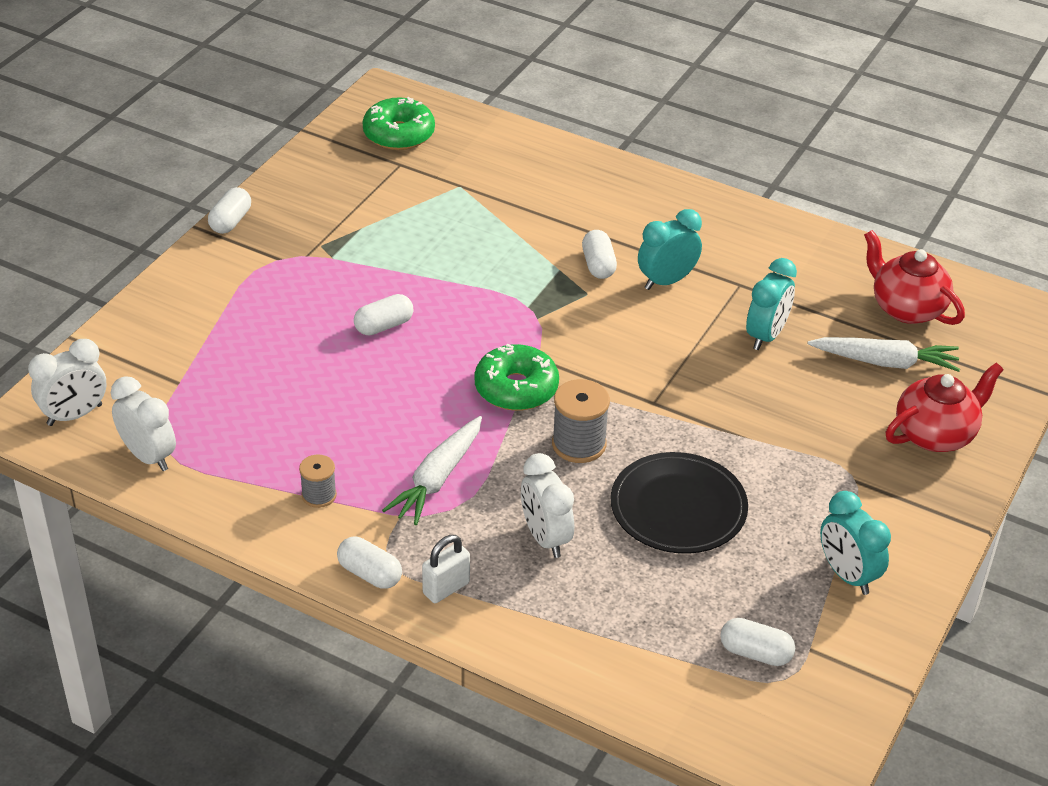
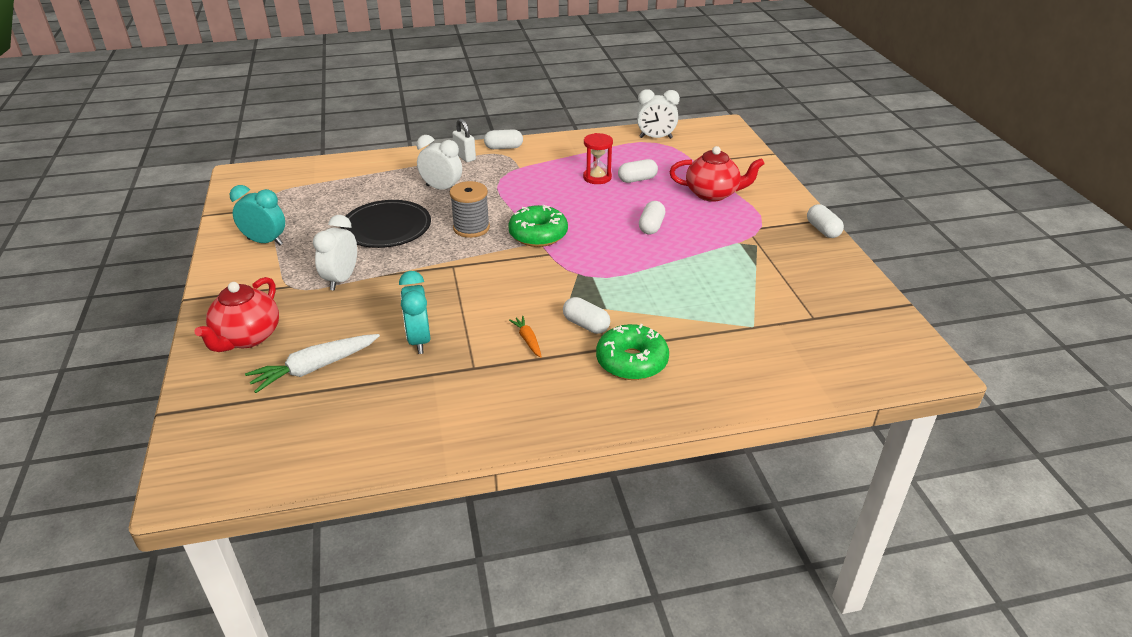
camera: 140 degrees right, 5 degrees down
white clock [28,339,107,426] -> white clock moved to [313,215,357,291]
grey spool [299,454,337,508] -> none
green donut [362,97,435,150] -> green donut moved to [596,324,669,380]
white carrot [382,416,482,525] -> none
white padlock [422,535,470,603] -> white padlock turned 45 degrees counterclockwise [452,119,476,162]
turquoise clock [638,209,702,290] -> orange carrot [509,316,542,358]
white capsule [720,618,795,666] -> white capsule moved to [618,159,658,183]
red teapot [864,230,965,325] -> red teapot moved to [669,146,765,202]
none -> red hourglass [583,133,613,184]

